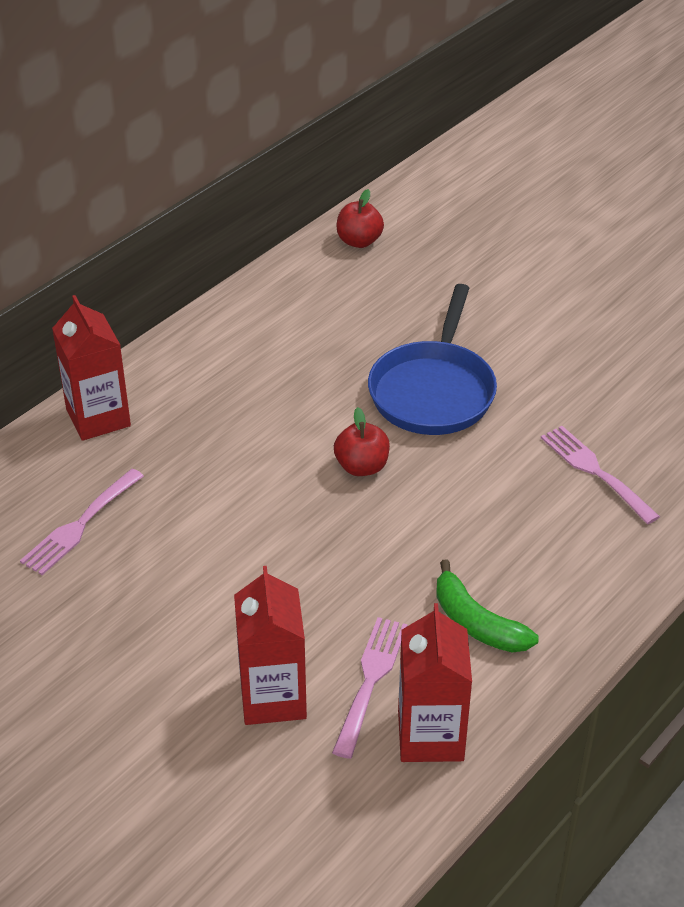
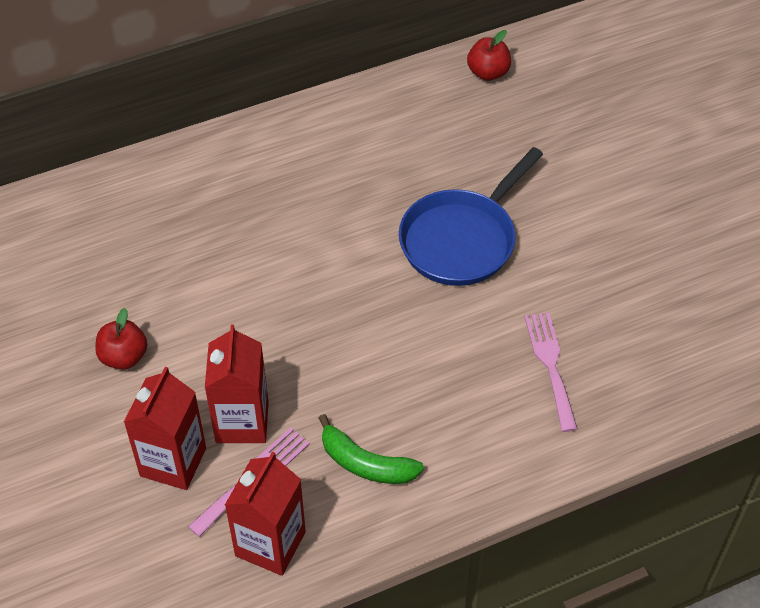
camera: 25 degrees right, 10 degrees up
pink fork [20,469,144,575] -> none
red carton [52,295,131,441] -> red carton moved to [205,324,268,443]
red apple [334,407,390,476] -> red apple moved to [95,308,148,370]
green banana [436,560,539,652] -> green banana turned 45 degrees counterclockwise [319,414,424,484]

